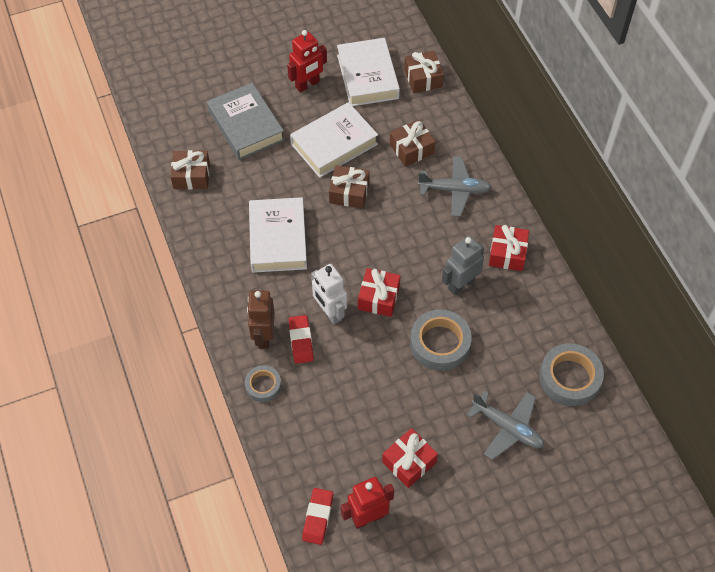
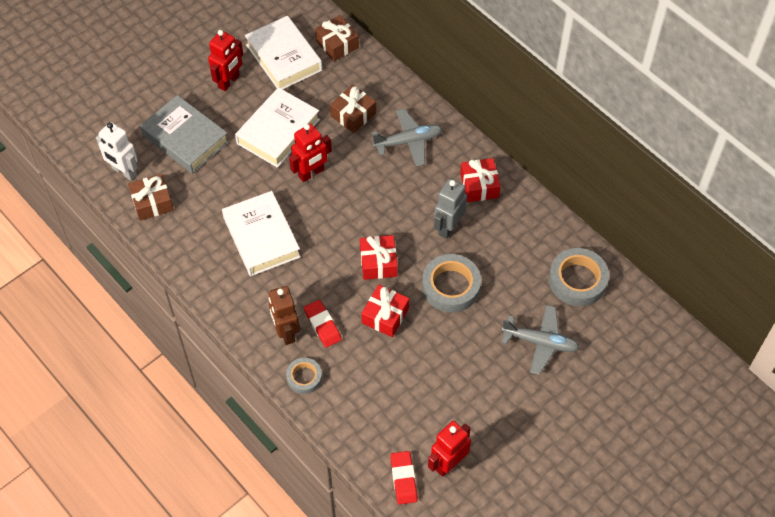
camera: 20 degrees left, 0 degrees up
white robot [311,264,347,325] -> white robot moved to [96,122,138,181]
brown gift [329,165,370,209] -> red robot [289,124,331,182]
red gift [382,428,438,488] -> red gift moved to [361,285,409,337]

